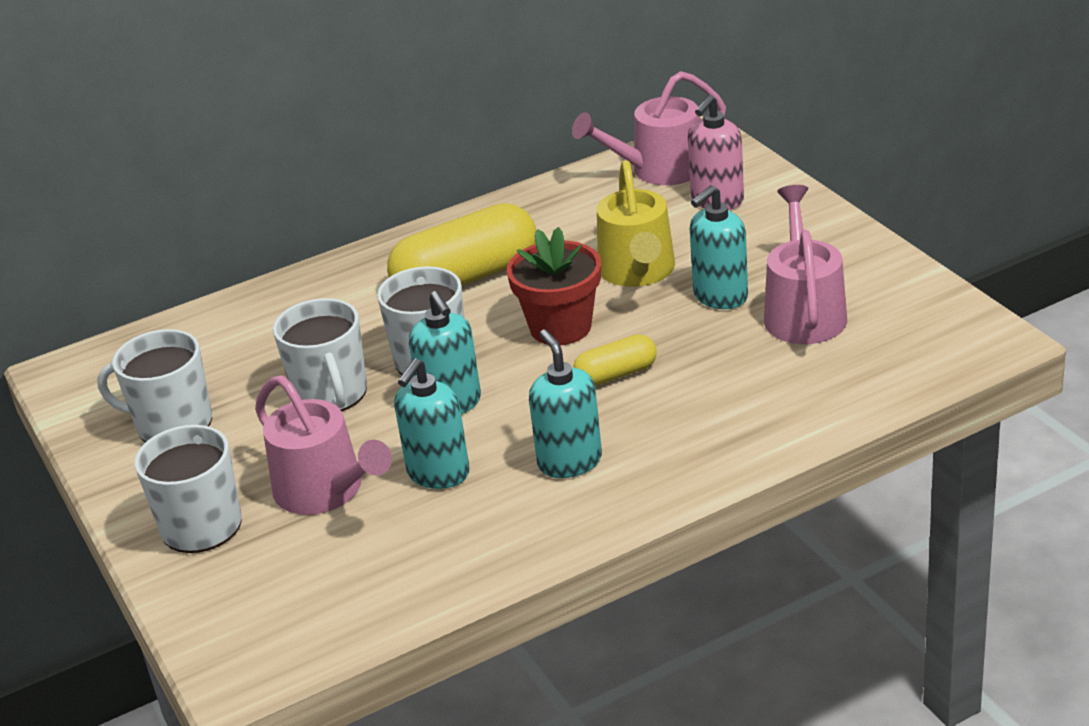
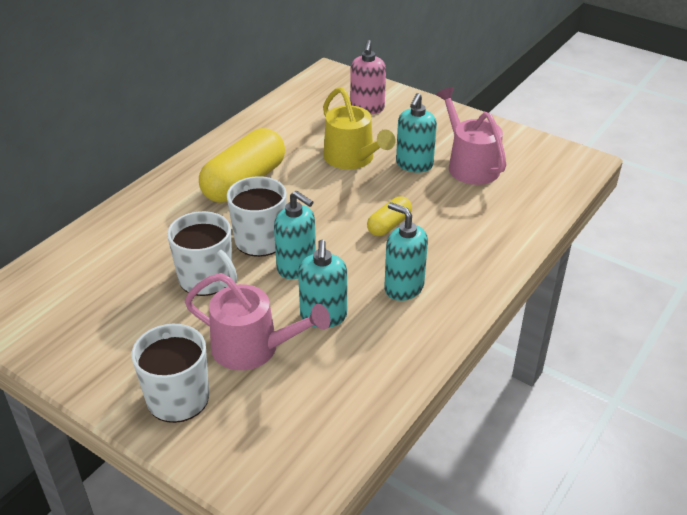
camera: 30 degrees left, 5 degrees up
white mug [97,329,212,443] -> none
red flower pot [507,227,601,345] -> none
pink watering can [572,71,726,185] -> none

